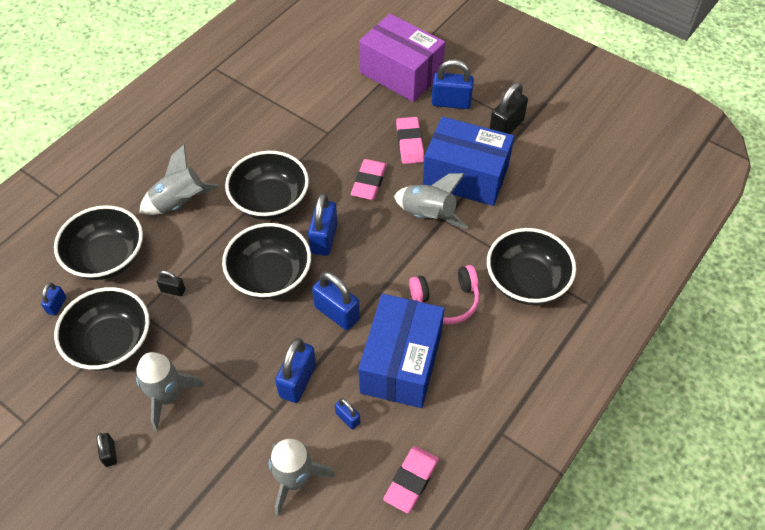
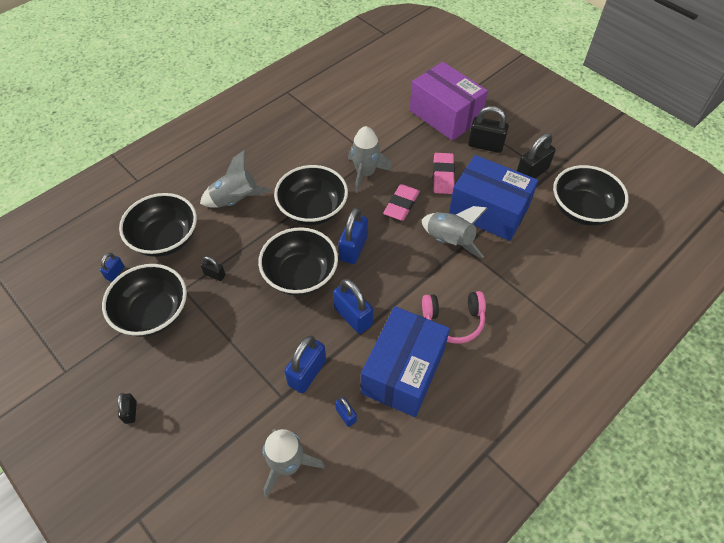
camera: 10 degrees right, 0 degrees up
grey rocket [136,352,205,431] -> grey rocket moved to [348,126,392,193]
pink eraser [383,446,439,513] -> none
blue padlock [432,59,474,109] -> black padlock [468,106,509,153]
black bowl [487,228,576,305] -> black bowl moved to [553,165,629,226]

